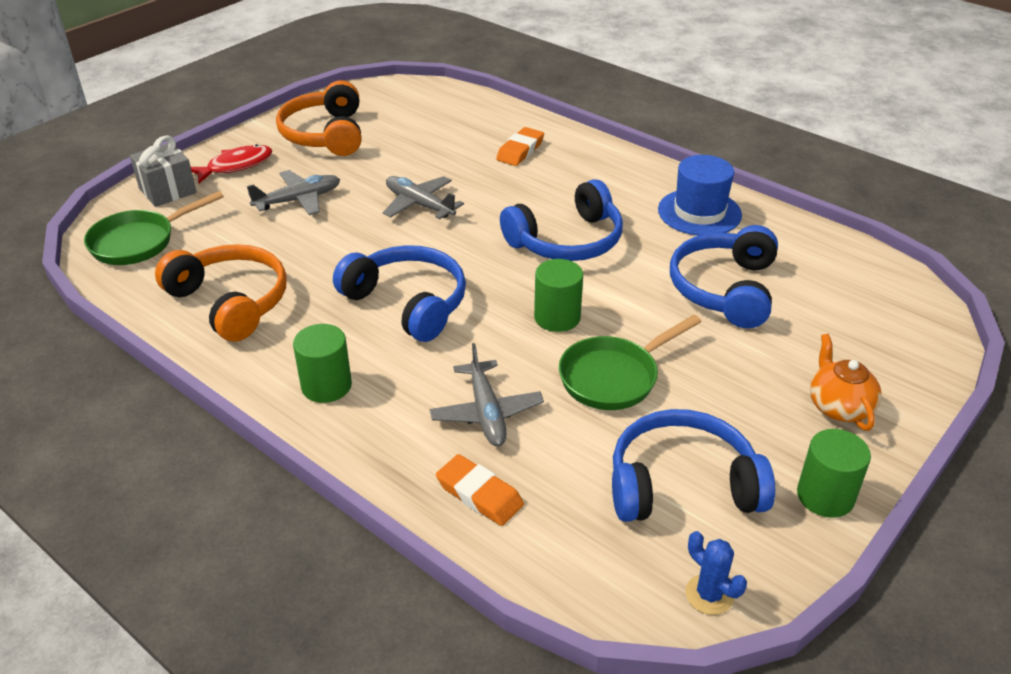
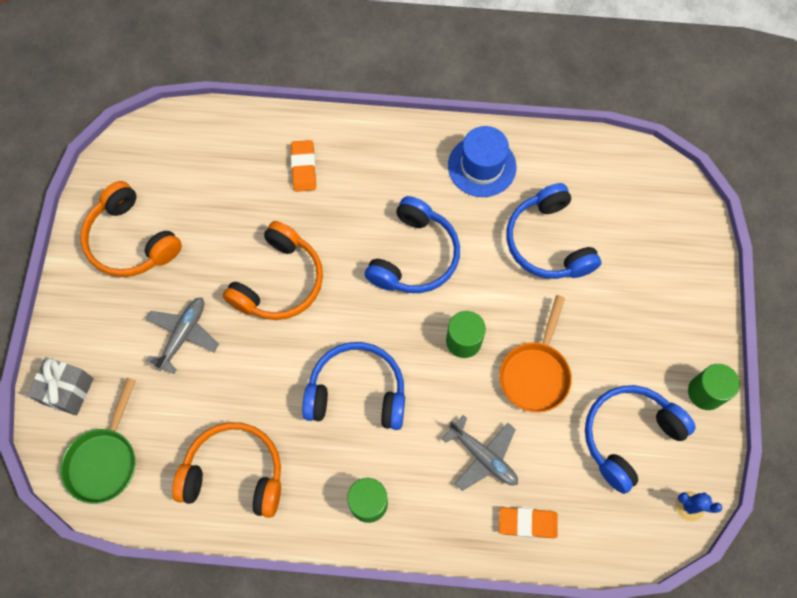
camera: 35 degrees left, 30 degrees up
red fish [191,144,272,183] -> none
grey plane [383,176,464,219] -> orange headphones [223,221,323,320]
green pan [559,315,701,410] -> orange pan [499,295,572,413]
orange teapot [810,334,882,431] -> none

